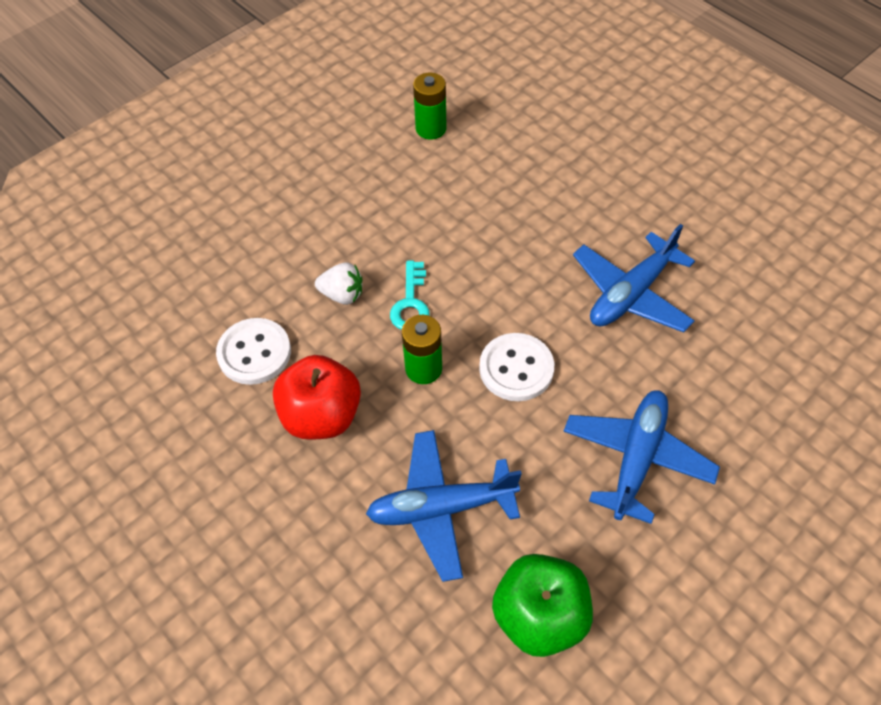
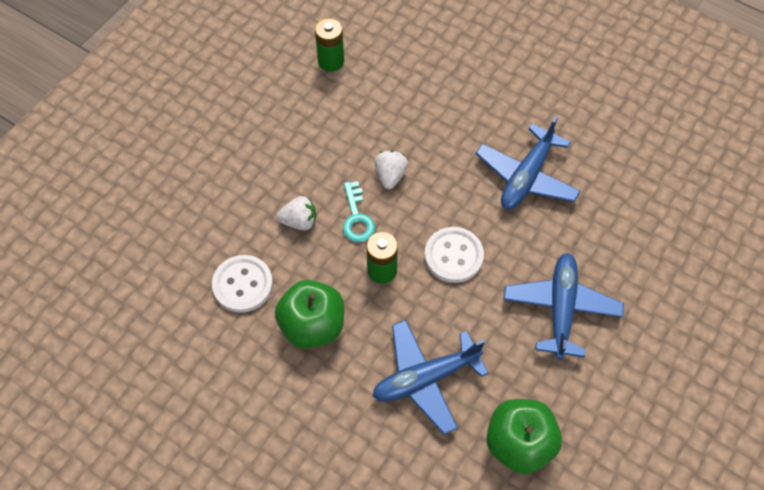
camera: 15 degrees left, 5 degrees up
red apple [273,355,361,440] -> green apple [275,280,344,349]
none -> white strawberry [375,150,408,189]

